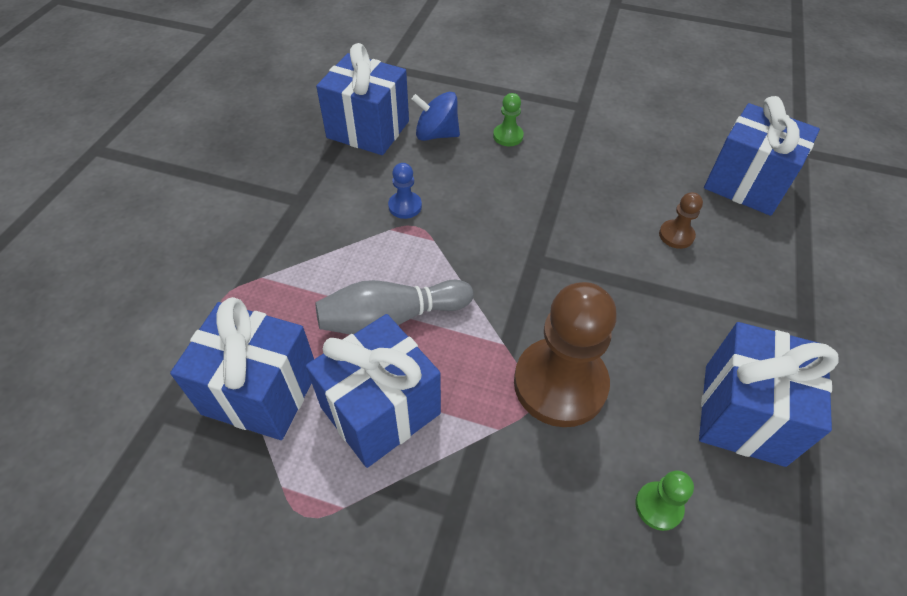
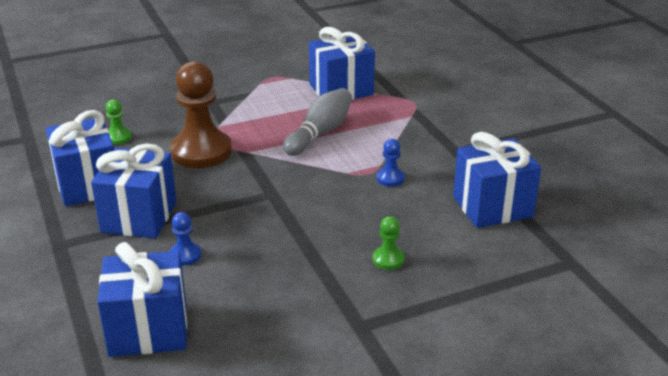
camera: 140 degrees right, 20 degrees down
blue gift [306,314,441,468] -> blue gift moved to [91,144,177,238]
blue spinning top [412,92,460,141] -> none
brown pawn [659,192,703,249] -> blue pawn [169,212,201,266]

